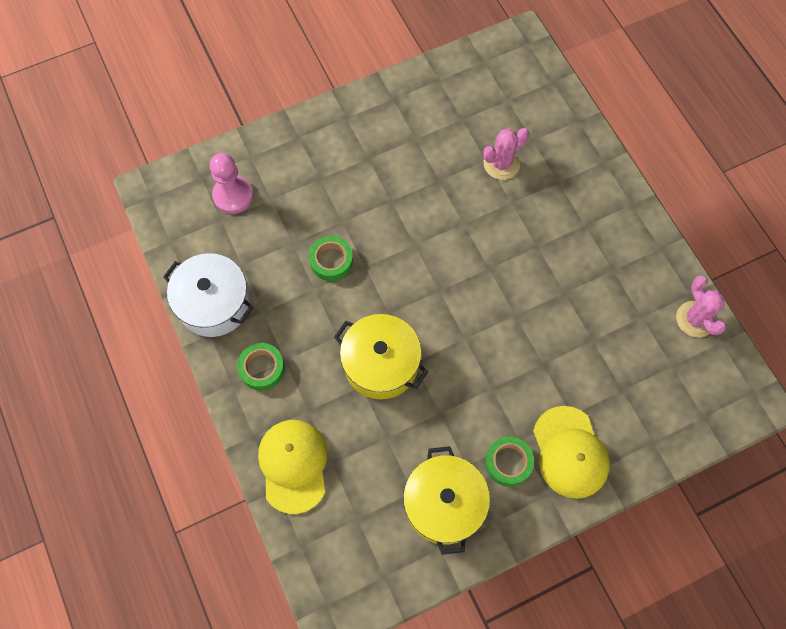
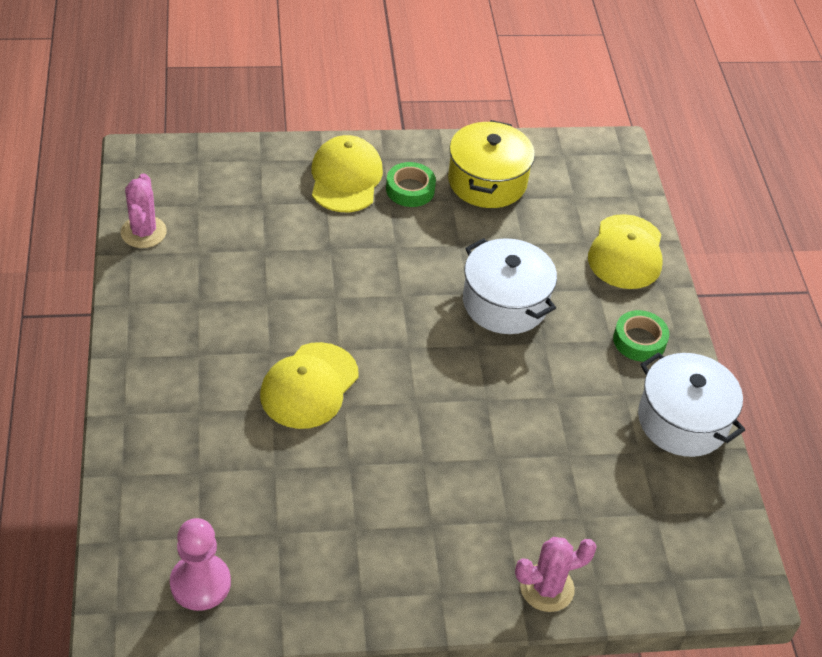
camera: 165 degrees left, 20 degrees down
pink pawn [210,153,253,214] -> pink pawn moved to [170,518,231,611]
green tape [309,236,353,281] -> none
yellow pot [334,314,428,399] -> white pot [463,238,557,334]
pink cactus [483,128,529,180] -> pink cactus moved to [515,537,597,612]
none -> yellow cap [260,342,359,429]

